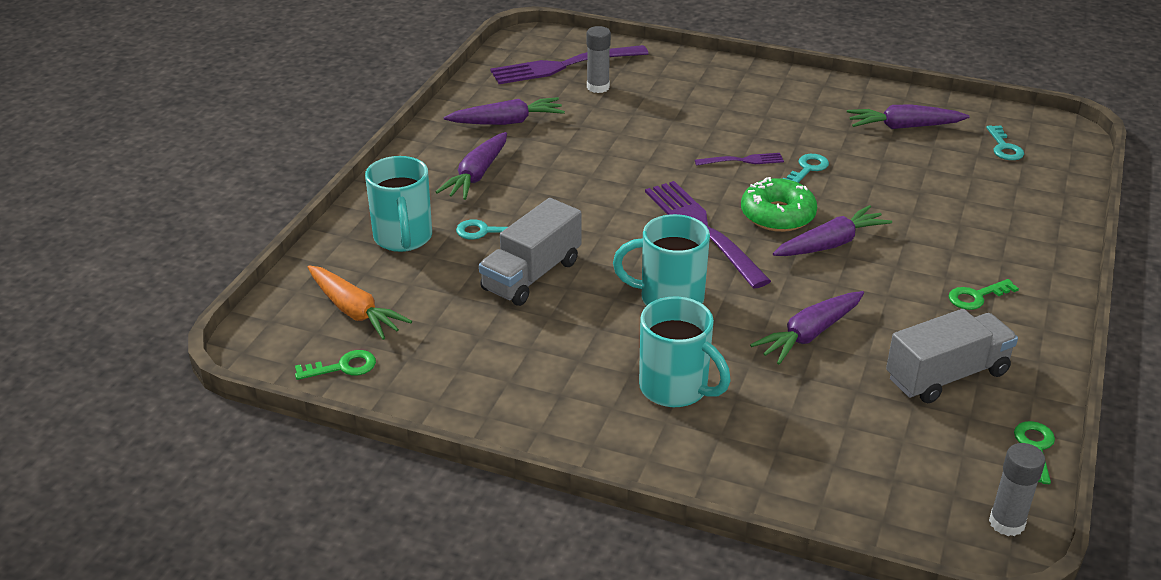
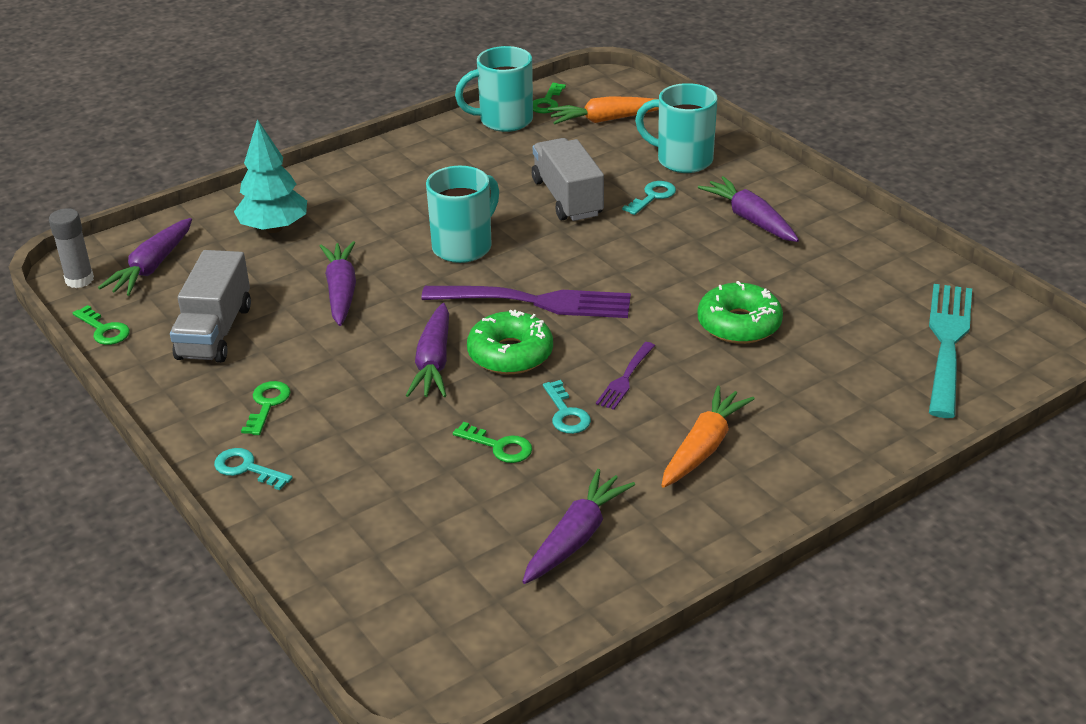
camera: 125 degrees right, 0 degrees up
purple carrot [444,97,565,125] -> purple carrot moved to [98,218,192,296]
purple fork [490,45,649,84] -> turquoise fork [929,284,972,418]
grey glue stick [587,26,611,93] -> none
turquoise mug [639,296,730,407] -> turquoise mug moved to [455,46,533,132]
turquoise key [986,125,1024,160] -> turquoise key moved to [214,448,292,490]
none -> turquoise tree [234,119,307,233]
none -> green key [453,422,532,463]
none -> orange carrot [661,386,755,488]
none -> green donut [698,281,783,344]

